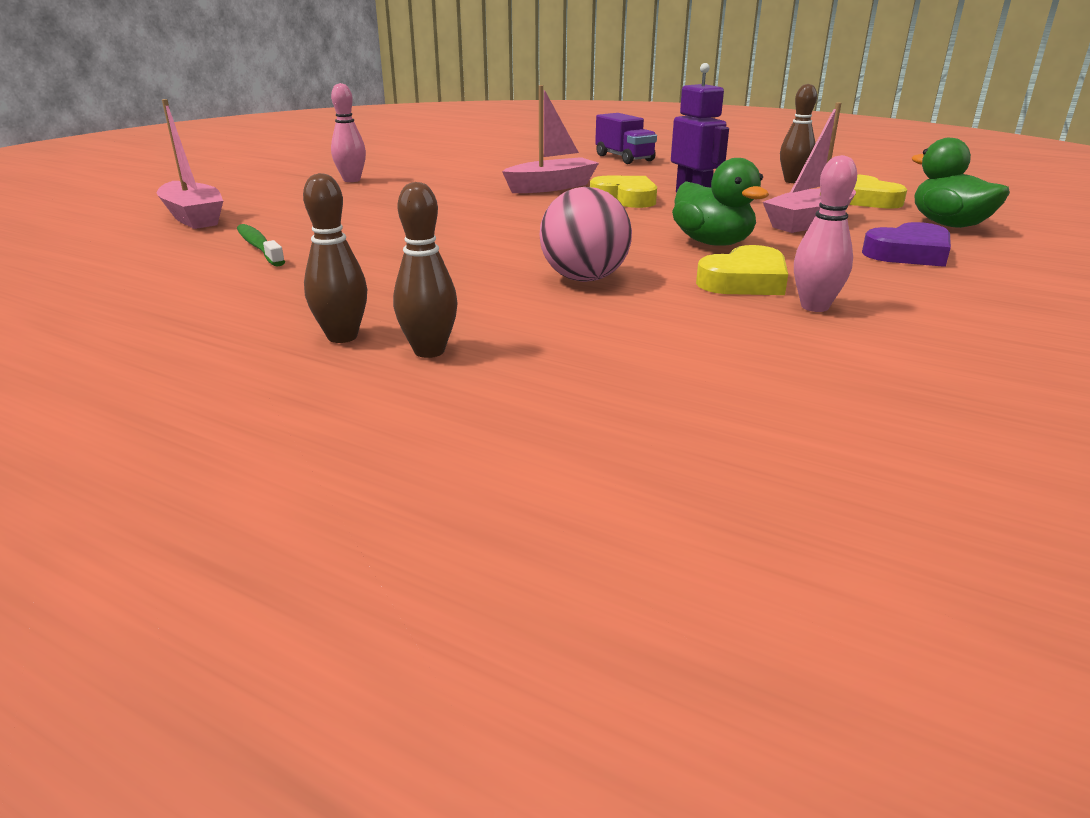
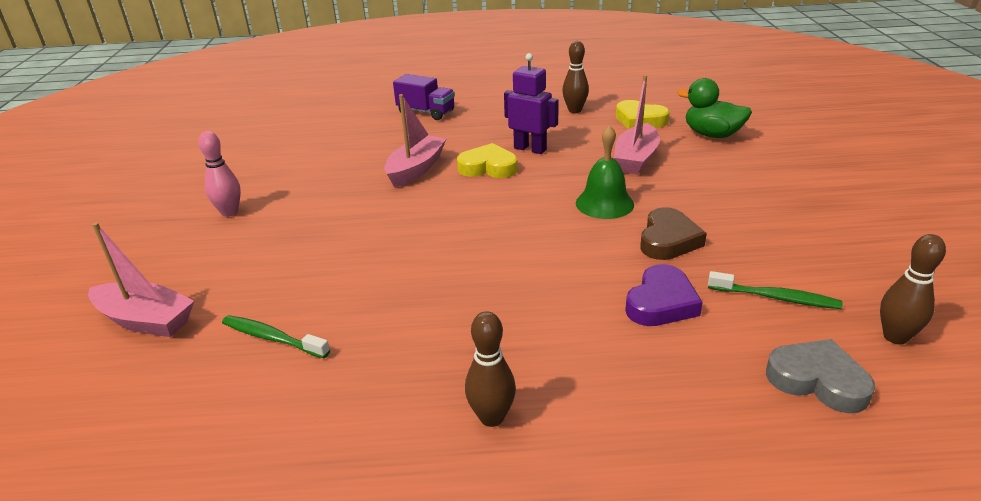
camera: 30 degrees left, 5 degrees up
brown bowling pin [393,182,458,358] -> brown bowling pin moved to [880,234,946,345]
pink ball [540,187,632,282] -> none
green duck [672,158,769,246] -> green bell [576,125,634,219]
yellow heart [696,245,788,295] -> brown heart [640,207,707,260]
pink bowling pin [794,155,857,312] -> none
purple heart [862,222,951,267] -> purple heart moved to [625,264,703,326]
none -> green toothbrush [708,271,843,309]
none -> grey heart [766,339,875,413]

